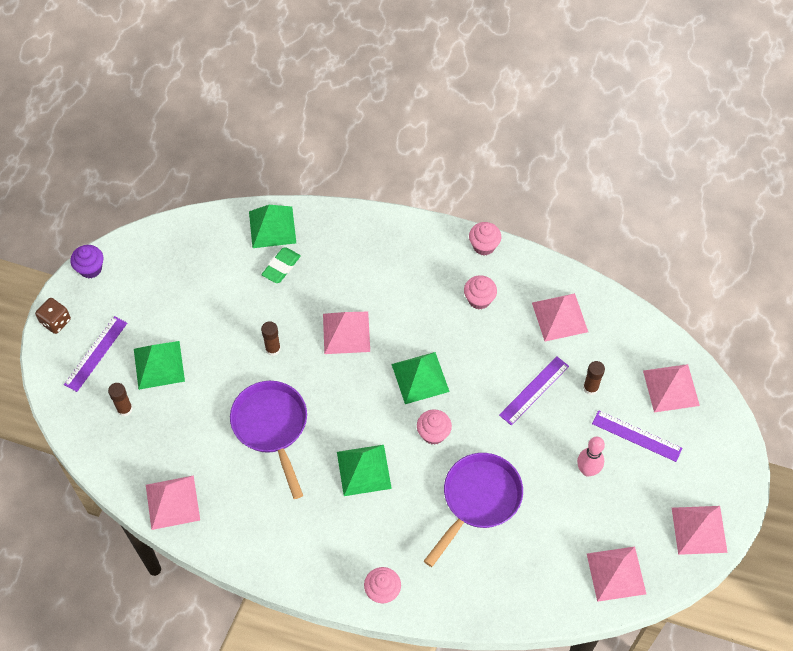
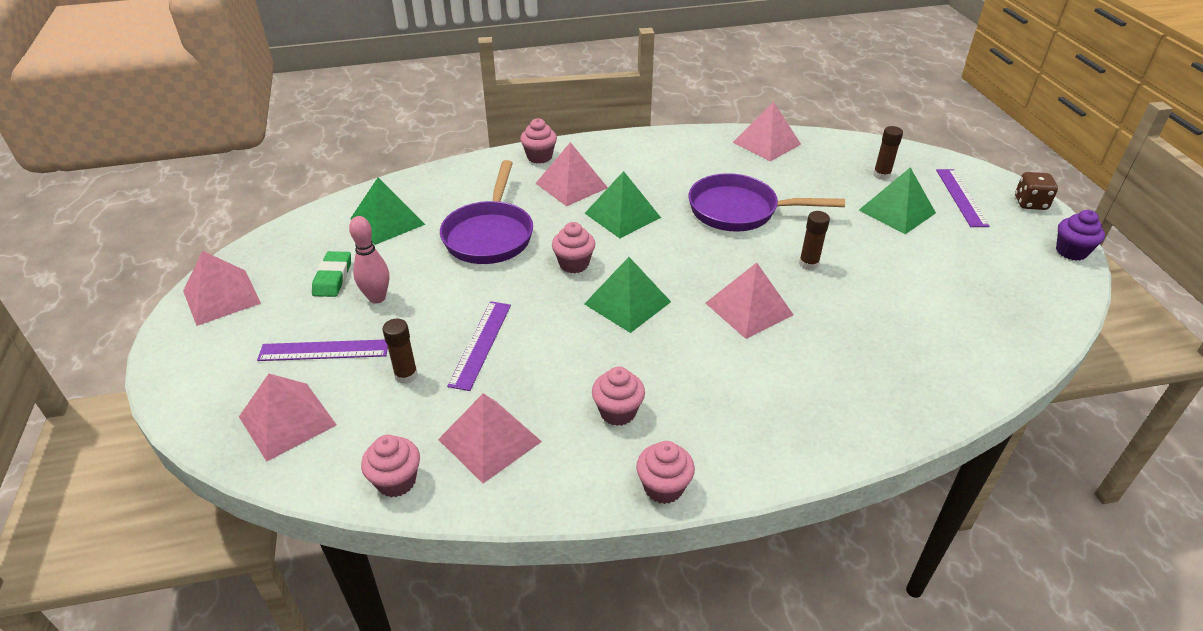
camera: 150 degrees right, 20 degrees down
purple pan [230,381,307,499] -> purple pan turned 150 degrees clockwise [689,173,845,232]
green pyramid [249,205,296,248] -> green pyramid moved to [350,177,425,245]
green eraser [261,247,301,283] -> green eraser moved to [312,251,351,297]
pink pyramid [587,547,646,602] -> pink pyramid moved to [536,142,608,206]
none -> pink cupcake [361,435,420,497]

